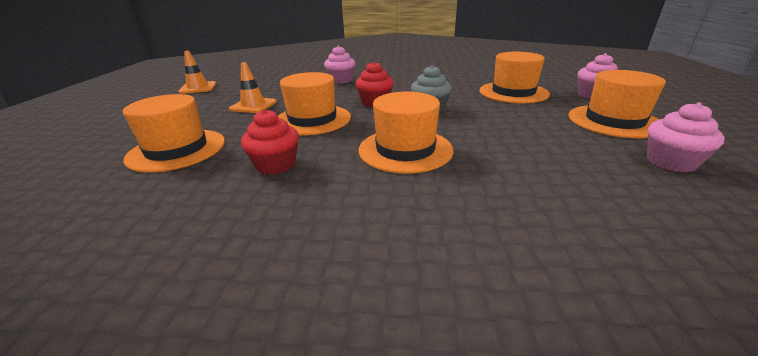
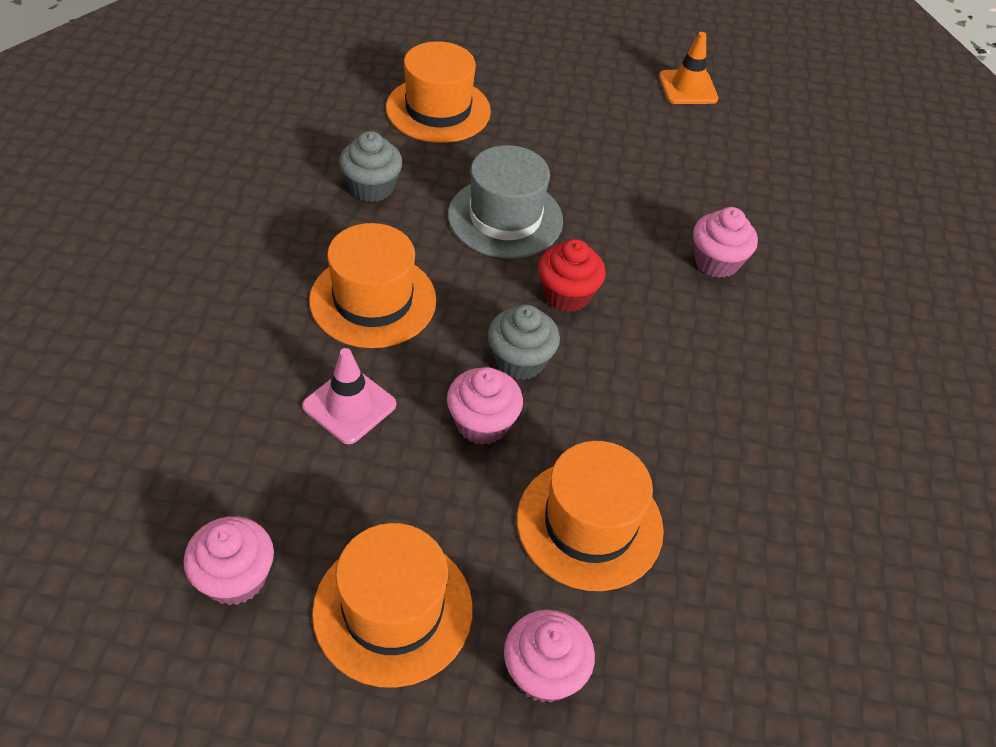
camera: 90 degrees right, 20 degrees up
orange traffic cone [229,62,276,113] -> none
red cupcake [241,109,299,175] -> grey cupcake [339,131,403,202]
orange hat [278,72,351,135] -> grey hat [448,145,563,259]
none -> pink traffic cone [302,348,396,444]
none -> pink cupcake [447,367,523,445]

